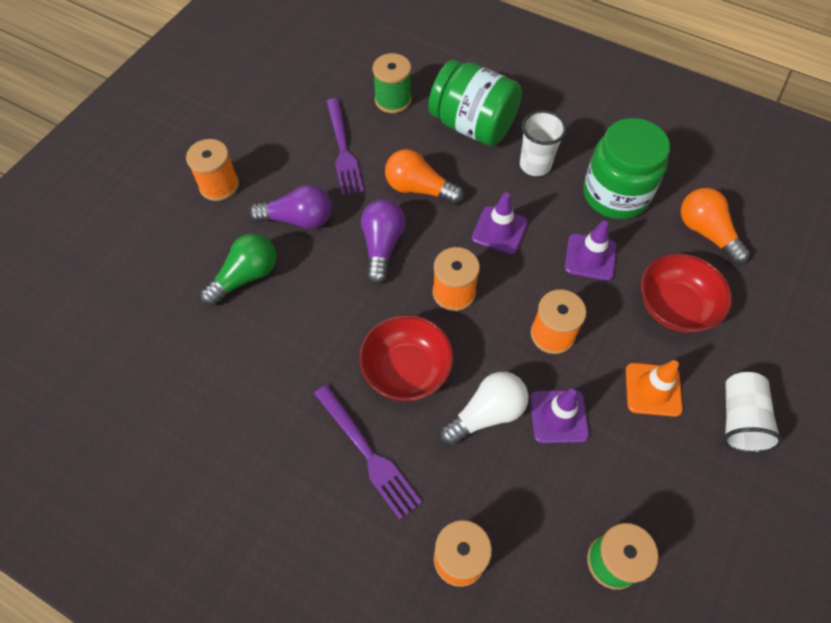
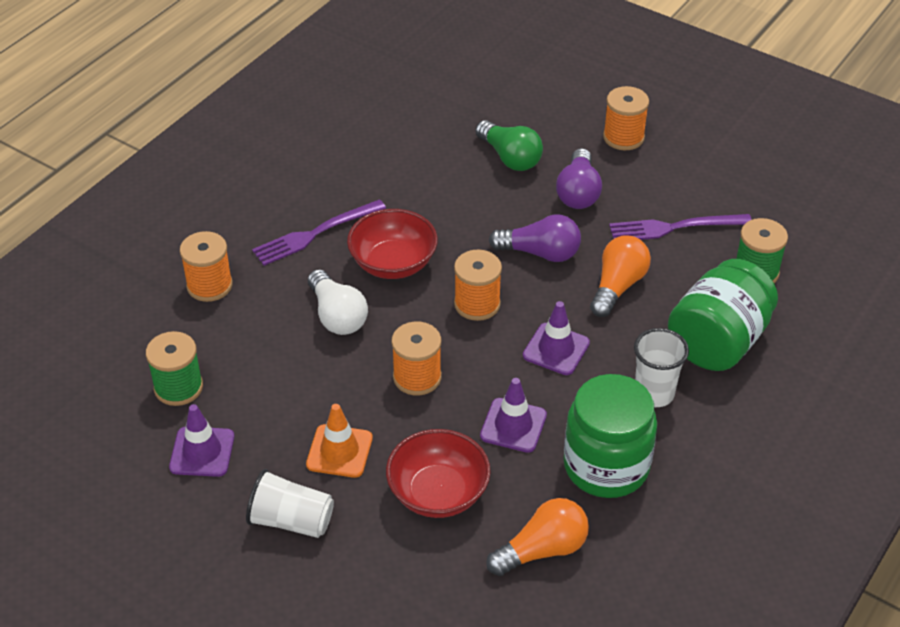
camera: 95 degrees right, 15 degrees down
purple traffic cone [530,389,589,443] -> purple traffic cone moved to [169,404,235,477]

